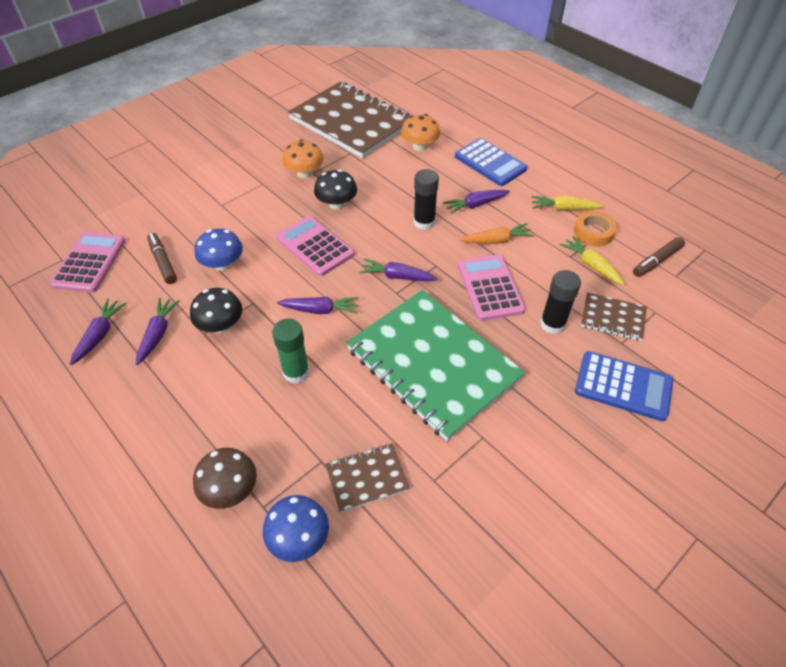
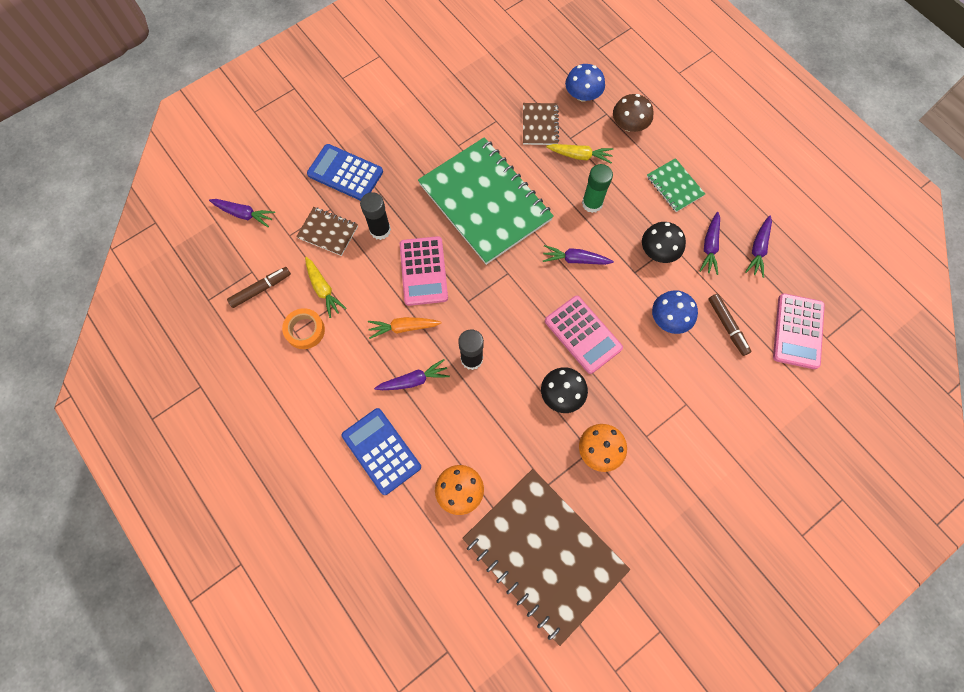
camera: 175 degrees left, 20 degrees up
brown notebook [325,443,410,512] -> brown notebook turned 75 degrees counterclockwise [523,103,559,145]
purple carrot [359,258,437,282] -> purple carrot moved to [209,199,275,227]
yellow carrot [531,196,604,210] -> yellow carrot moved to [546,144,613,163]
none -> green notebook [647,158,705,212]

